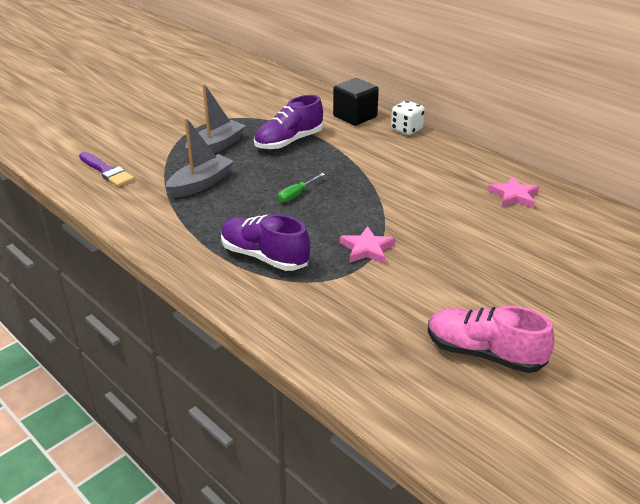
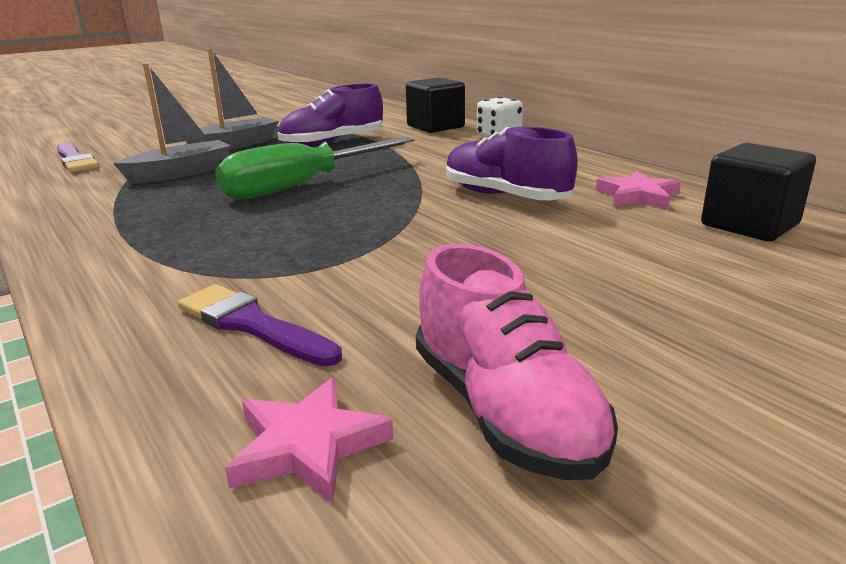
camera: 10 degrees right, 10 degrees down
purple shoe [221,214,310,271] -> purple shoe moved to [446,127,578,200]
green screwdriver [278,173,325,203] -> green screwdriver [215,137,415,200], size x2.31
pink star [340,226,395,264] -> pink star moved to [225,377,394,504]
pink shoe [428,306,555,373] -> pink shoe turned 150 degrees counterclockwise [416,244,618,480]
none -> purple brush [178,284,342,367]
none -> black cube [701,143,816,241]

